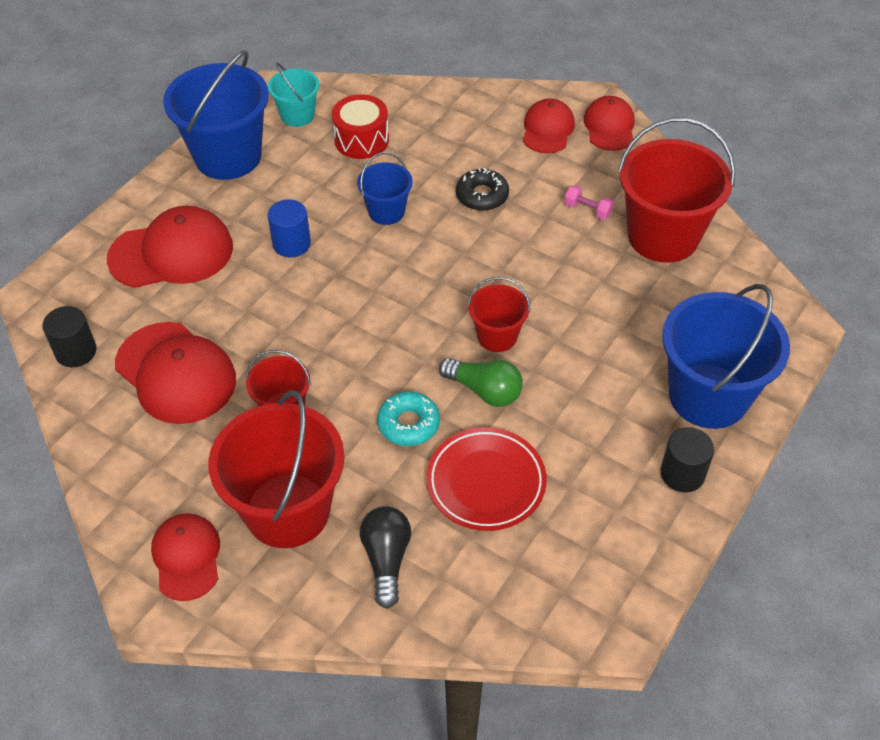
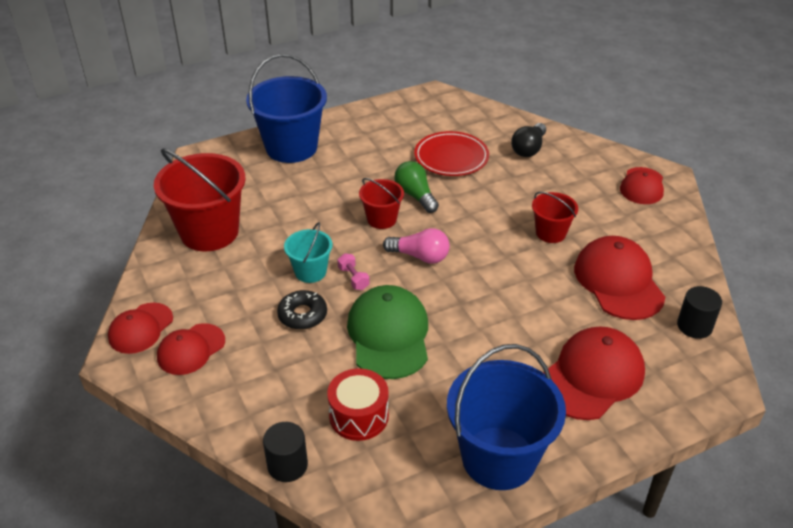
camera: 150 degrees left, 10 degrees down
red cap [107,206,233,288] -> red cap turned 120 degrees clockwise [543,326,645,420]
red bucket [208,390,345,548] -> none
turquoise bucket [268,62,319,127] -> turquoise bucket moved to [284,222,333,283]
blue cylinder [268,199,311,257] -> none
blue bucket [357,152,413,225] -> green cap [347,285,428,379]
turquoise donut [377,391,440,446] -> none
pink dumbbell [564,185,614,220] -> pink dumbbell moved to [338,253,370,290]
black cylinder [660,427,714,493] -> black cylinder moved to [263,422,308,482]
none -> pink light bulb [383,228,450,264]

